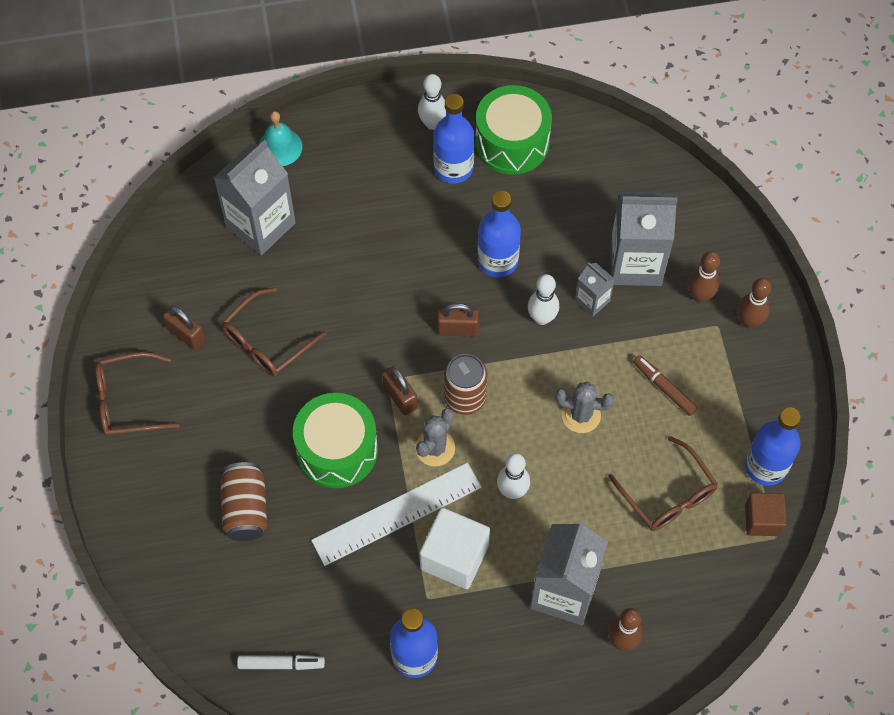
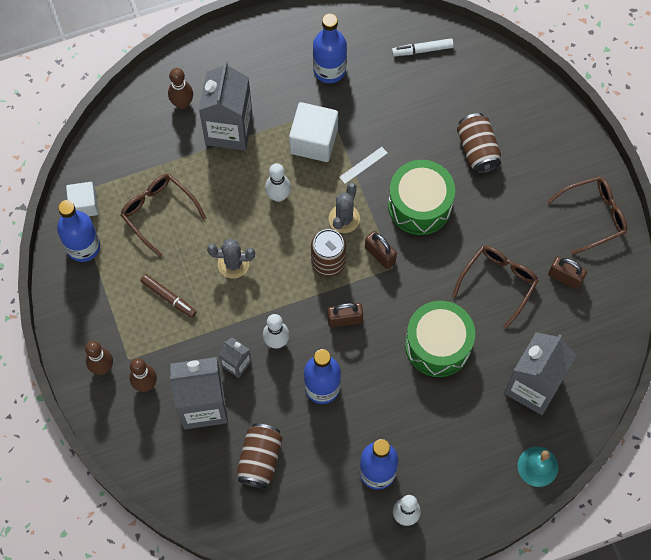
camera: 170 degrees right, 5 degrees up
white ruler [311,463,481,566] -> white ruler [339,147,387,184], size x0.41
green drum [475,85,552,175] -> green drum moved to [405,301,475,377]
brown cube [745,493,787,536] -> white cube [66,182,99,216]
none -> brown can [237,423,282,488]

